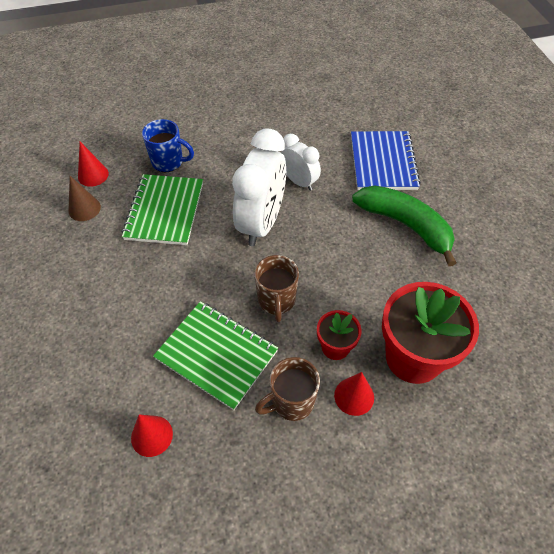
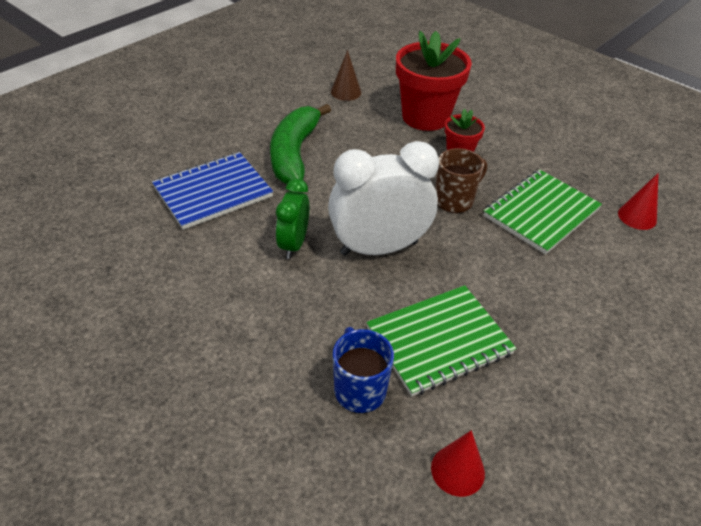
camera: 125 degrees left, 10 degrees down
brown cone [69,176,101,221] -> brown cone moved to [331,50,361,101]
green notebook [153,301,278,410] -> green notebook turned 45 degrees clockwise [483,170,602,254]
brown mug [255,357,320,421] -> none
white clock [281,134,321,191] -> green clock [276,178,309,259]
red cone [334,372,374,416] -> none

